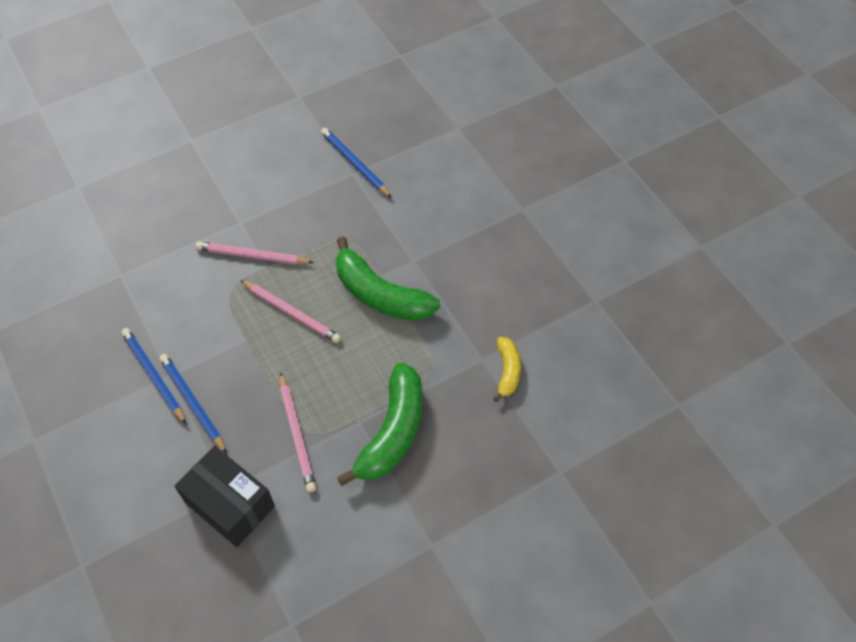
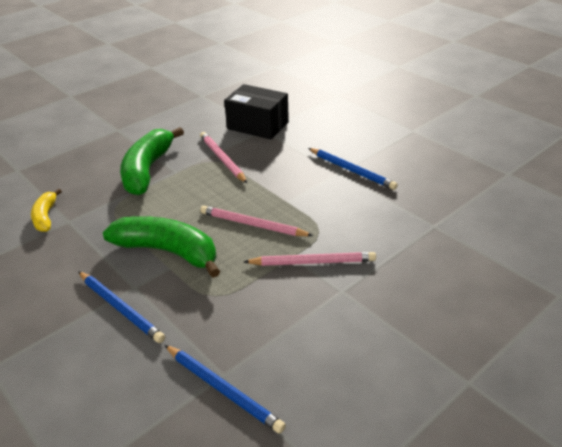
camera: 170 degrees right, 20 degrees down
blue pencil [159,354,227,454] -> blue pencil moved to [78,271,165,343]

